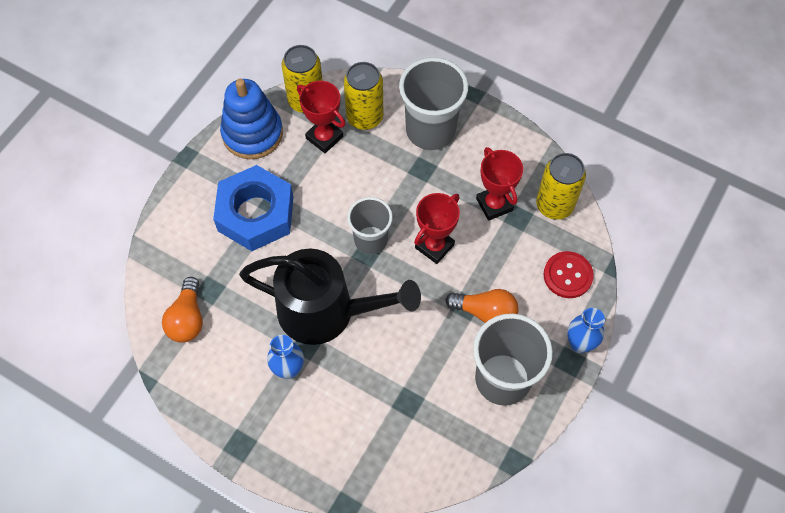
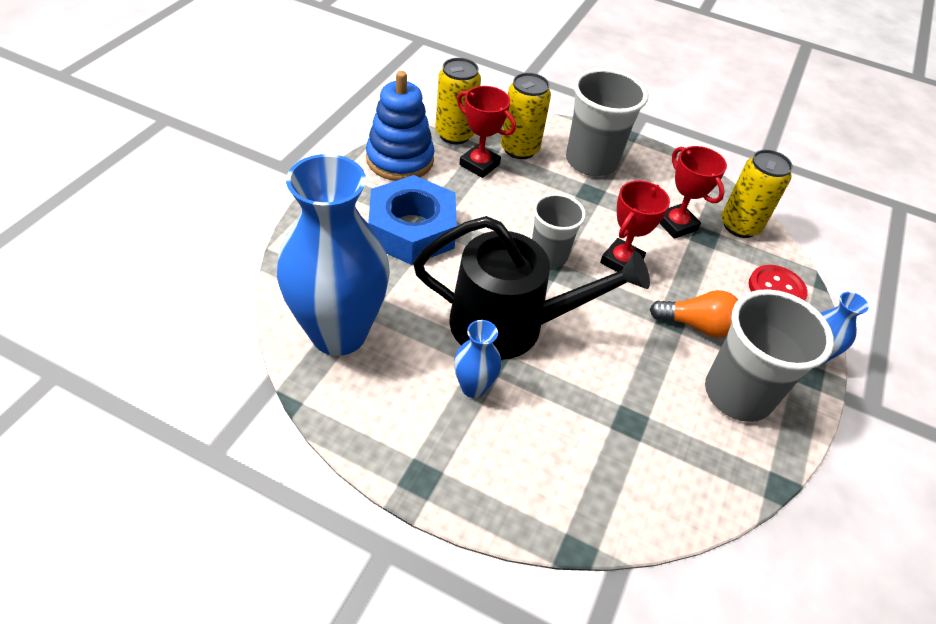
camera: 10 degrees left, 15 degrees down
orange light bulb [162,277,203,343] -> blue vase [277,154,390,356]

